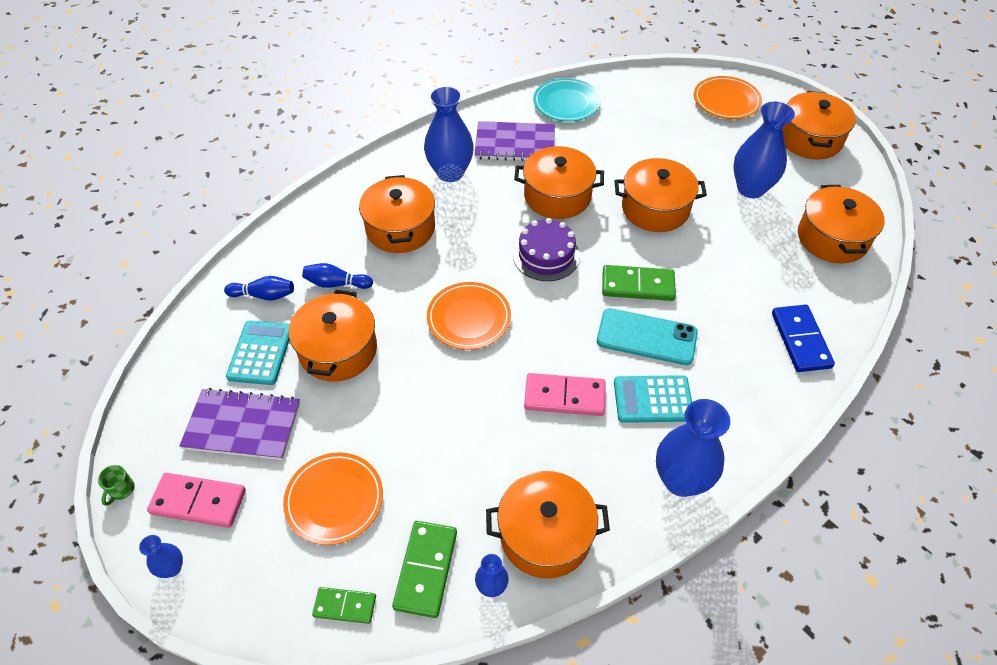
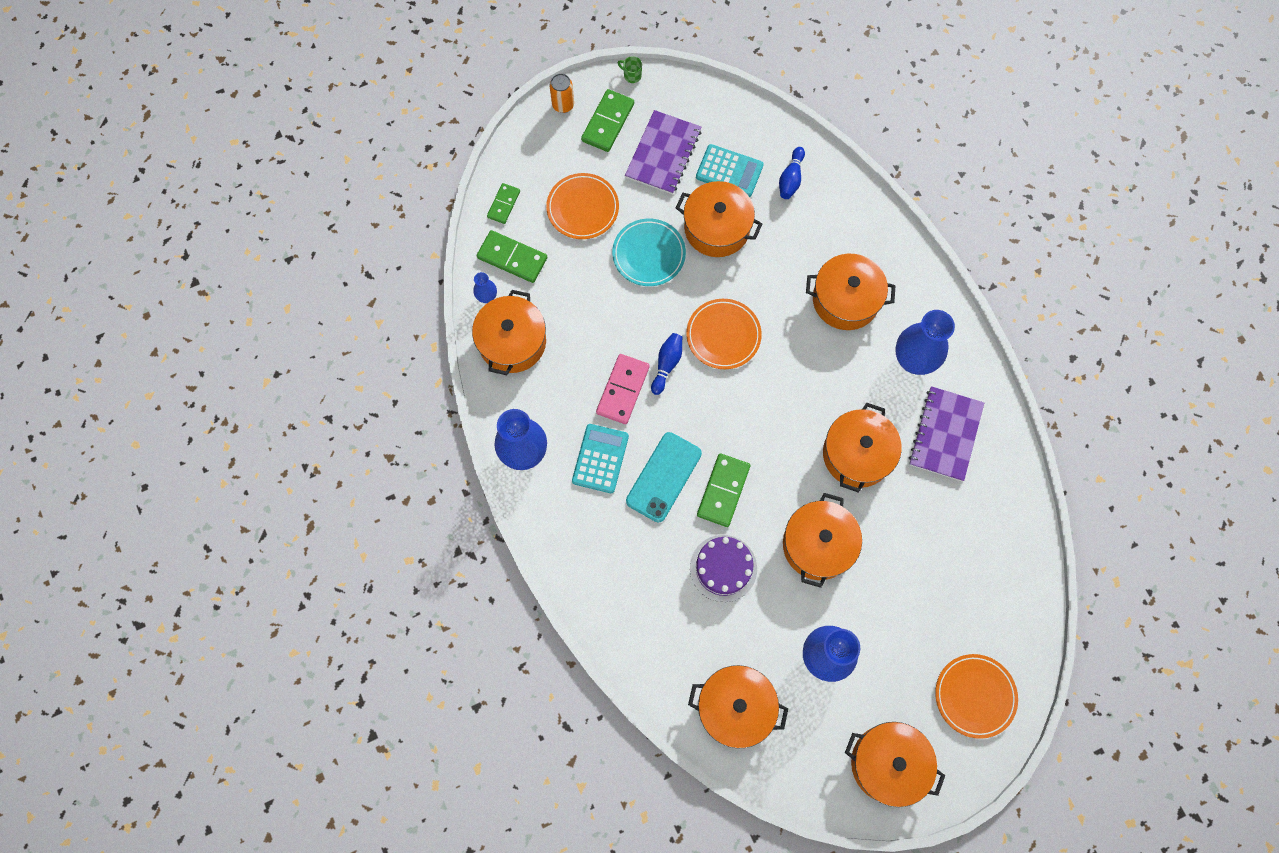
camera: 105 degrees right, 20 degrees up
blue vase [139,535,183,578] -> orange can [550,73,574,113]
pink domino [147,473,246,528] -> green domino [581,89,634,152]
blue bowling pin [302,263,373,289] -> blue bowling pin moved to [651,333,682,395]
purple cake [513,218,580,281] -> purple cake moved to [690,535,757,602]
turquoise plate [533,78,601,122] -> turquoise plate moved to [612,219,686,286]
blue domino [772,304,835,372] -> none

